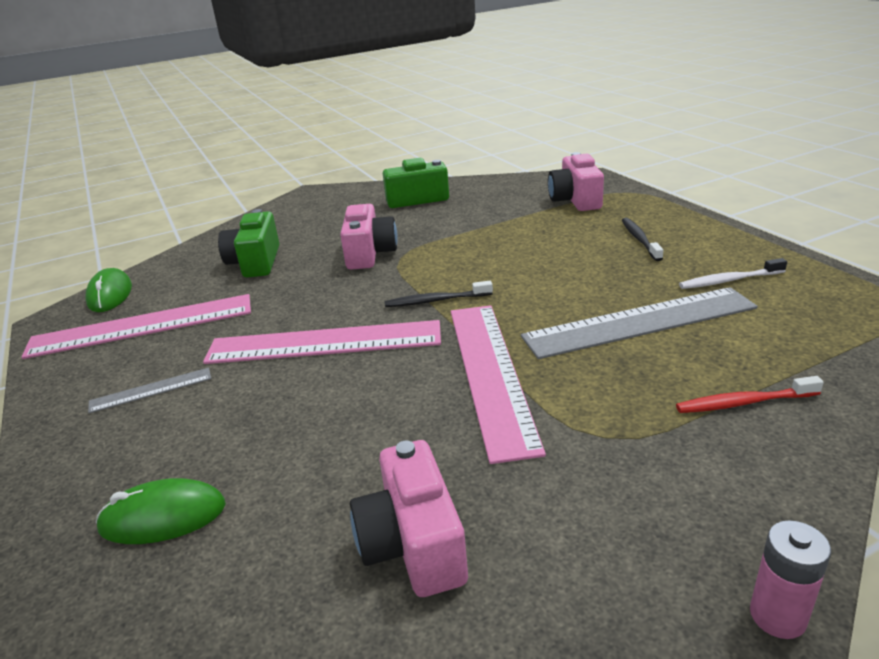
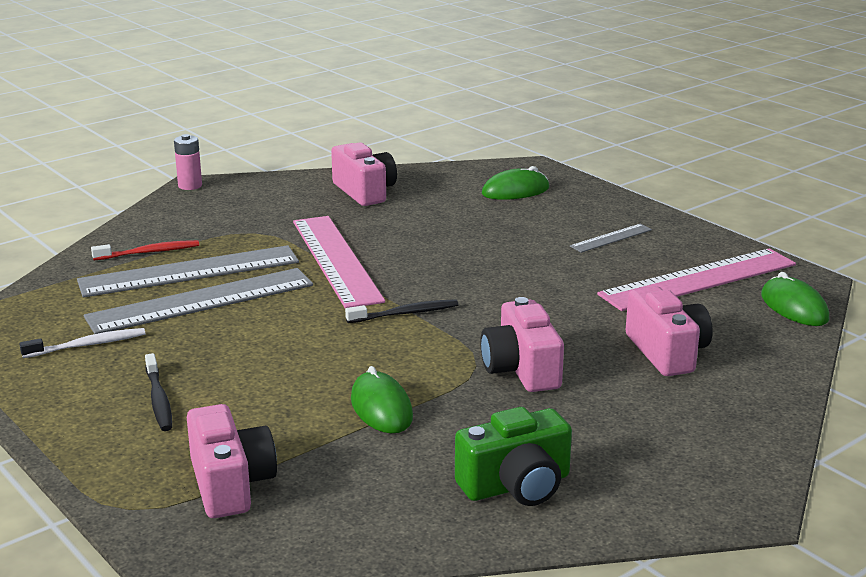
camera: 165 degrees right, 5 degrees down
pink ruler [203,320,441,364] -> none
green camera [218,209,279,278] -> pink camera [626,286,713,376]
none -> grey ruler [77,245,299,297]
none -> green mouse [351,366,413,433]

